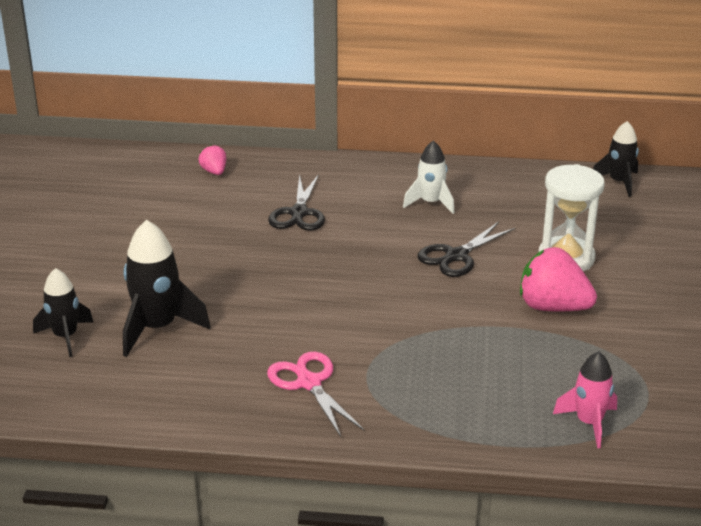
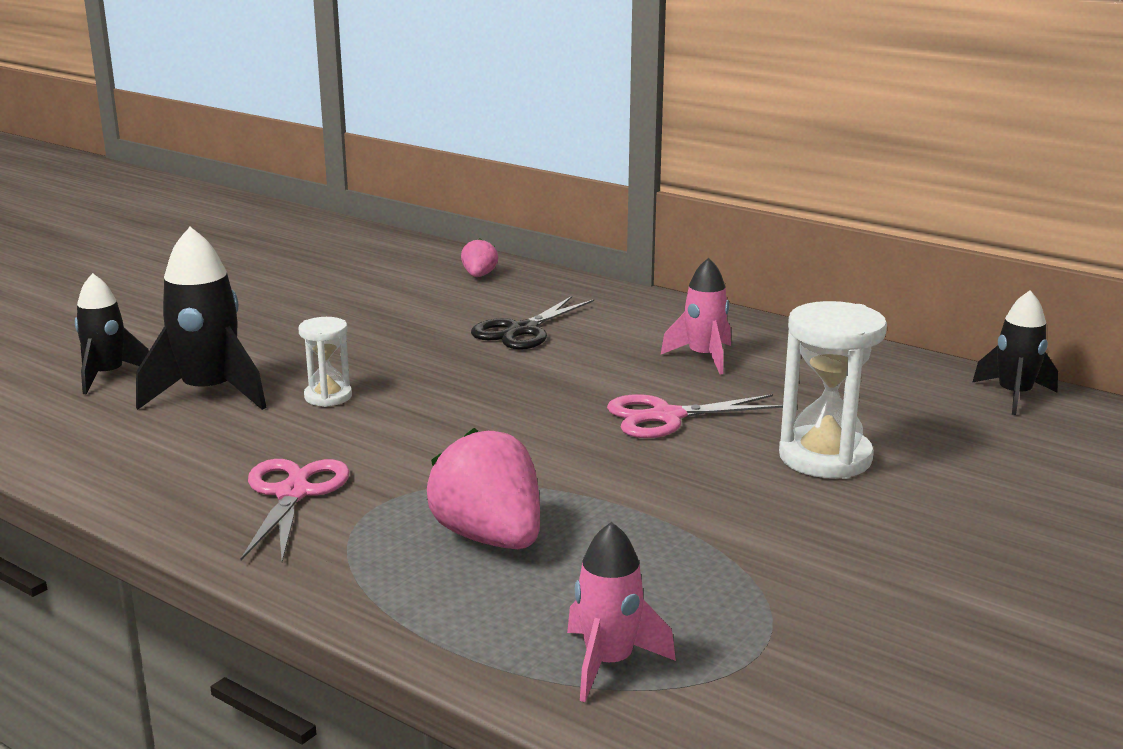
camera: 30 degrees right, 10 degrees down
white rocket [403,141,455,214] -> pink rocket [661,257,731,374]
black scissors [417,222,515,277] -> pink scissors [607,394,783,438]
pink strawberry [520,247,597,312] -> pink strawberry moved to [427,428,540,549]
none -> white hourglass [298,317,352,407]

